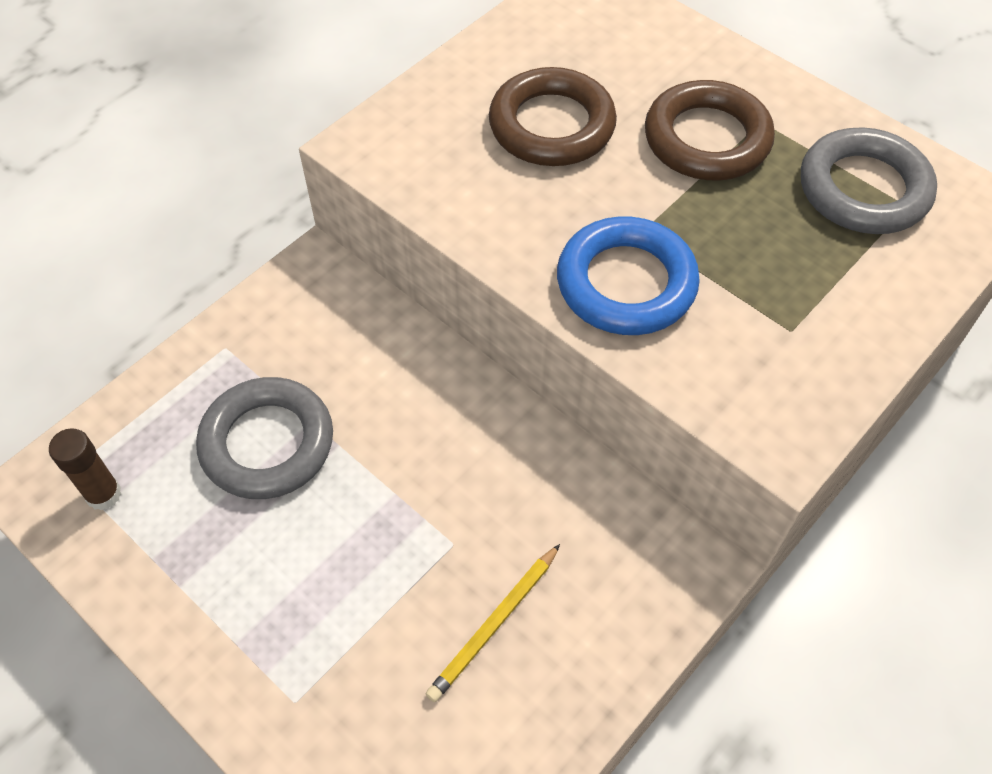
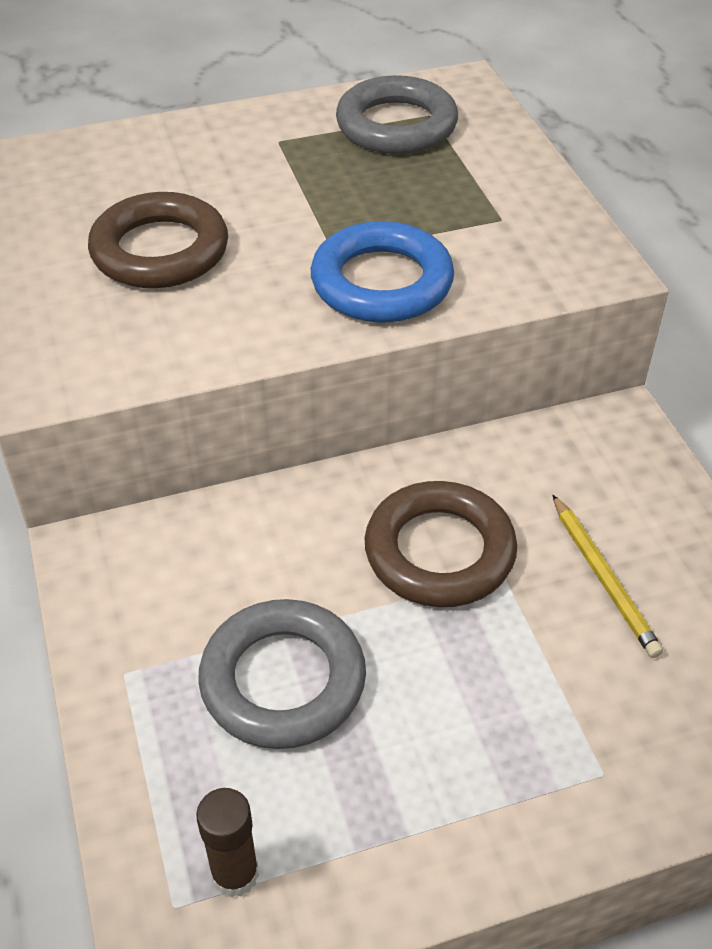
camera: 60 degrees left, 10 degrees down
brown ring [645,80,775,181] -> brown ring moved to [365,481,517,607]

